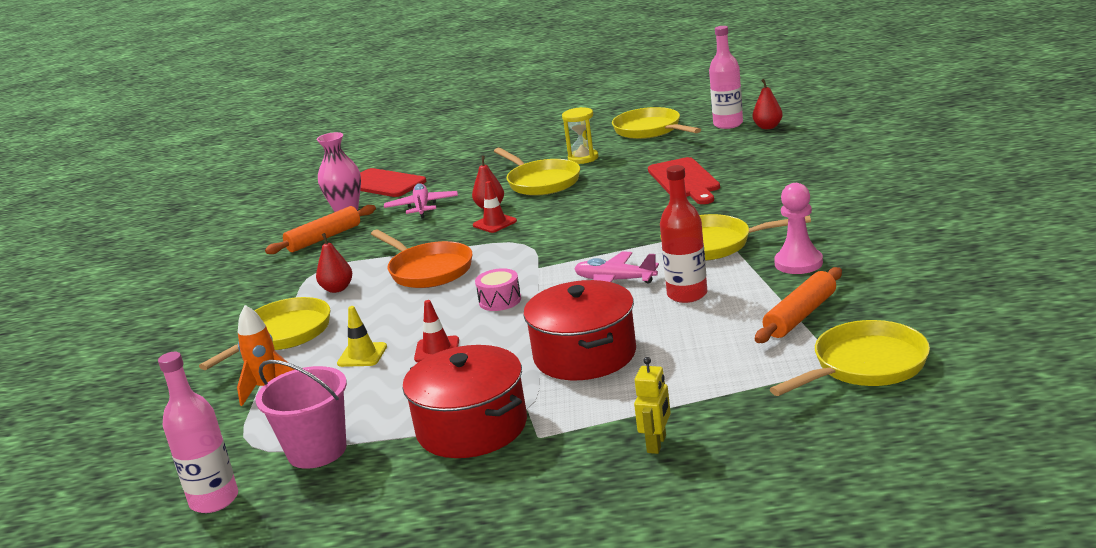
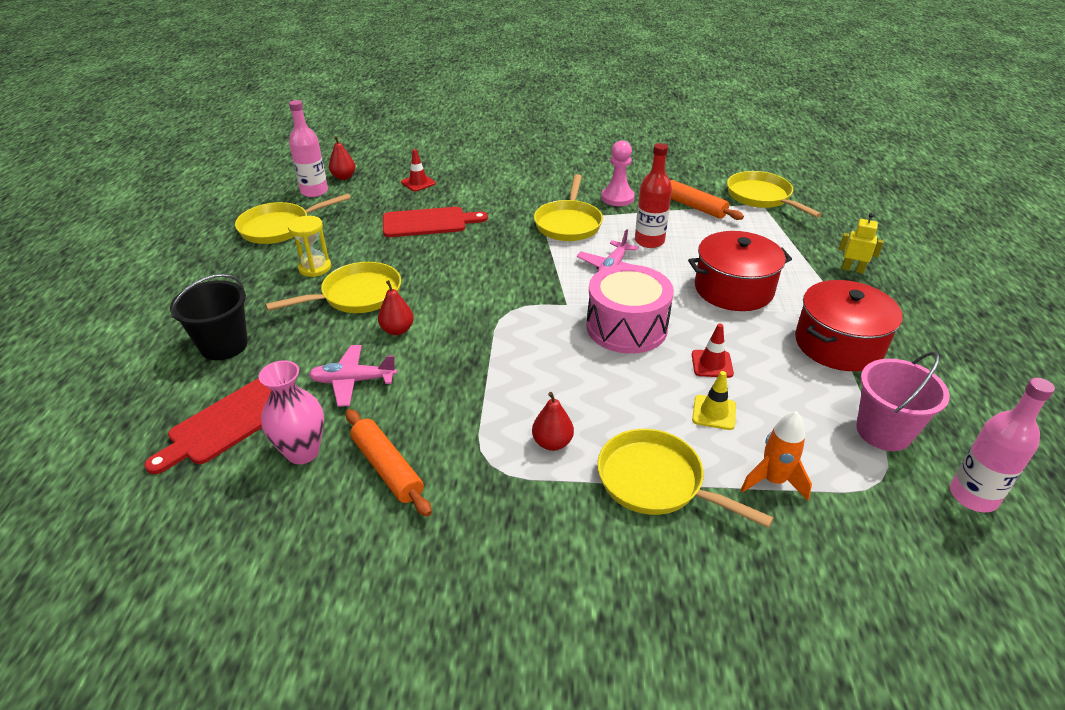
camera: 90 degrees left, 15 degrees up
orange pan [371,230,472,288] -> none
red traffic cone [473,181,517,233] -> red traffic cone moved to [401,149,436,192]
pink drum [475,268,521,311] -> pink drum [586,264,674,354], size x2.10
none -> black bucket [170,274,248,360]

